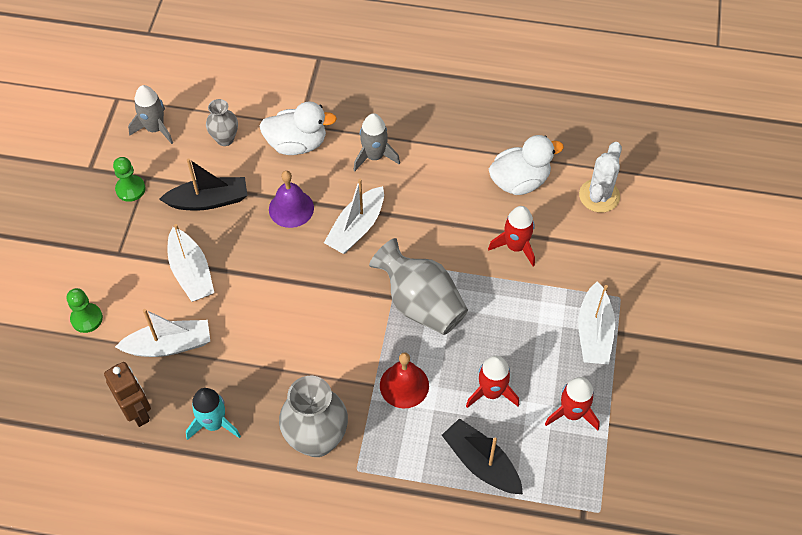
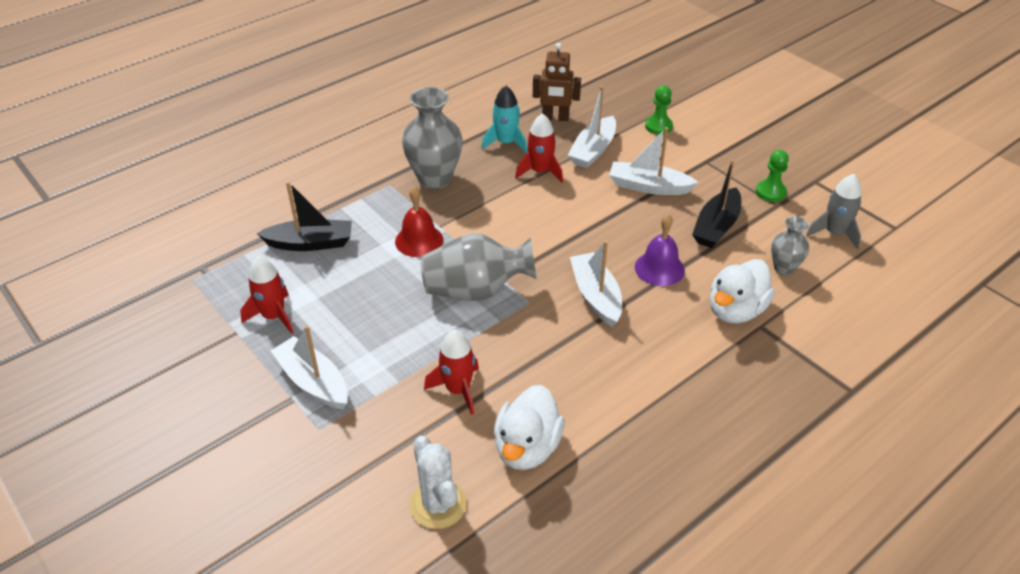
camera: 130 degrees right, 15 degrees down
grey rocket [354,113,400,171] -> none
red rocket [466,356,519,408] -> red rocket moved to [515,113,563,183]

